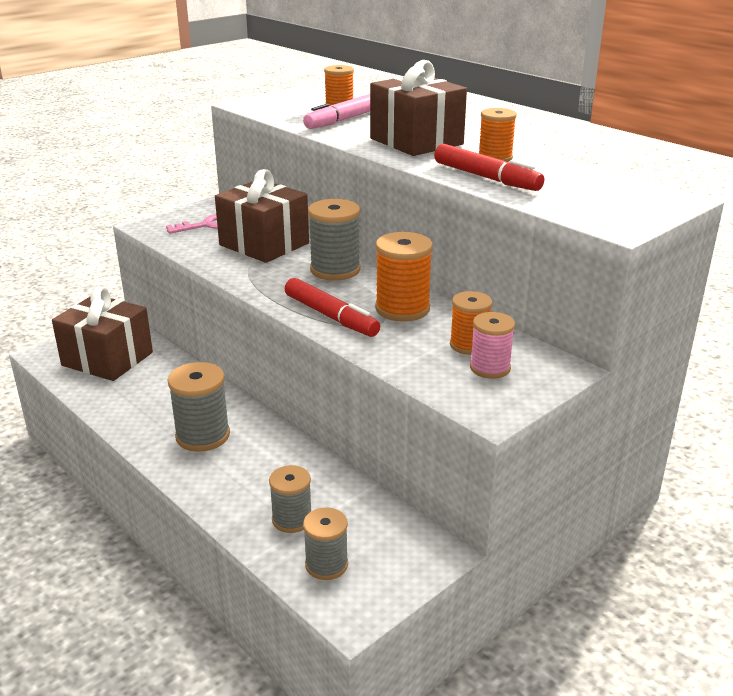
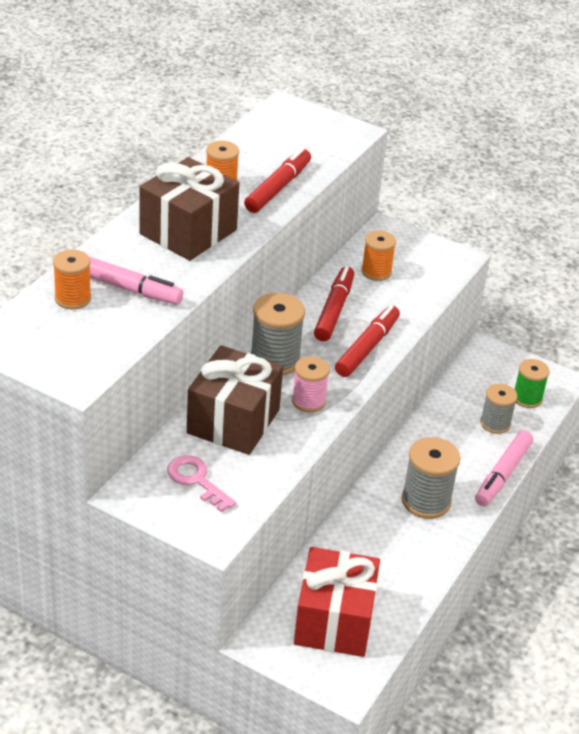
camera: 110 degrees left, 10 degrees up
brown gift [52,287,153,381] -> red gift [294,547,380,657]
grey spool [303,507,348,580] -> green spool [514,359,550,408]
orange spool [375,232,433,322] -> red marker [314,266,354,341]
pink spool [470,312,515,379] -> pink spool moved to [292,356,330,412]
none -> pink marker [475,430,533,506]

